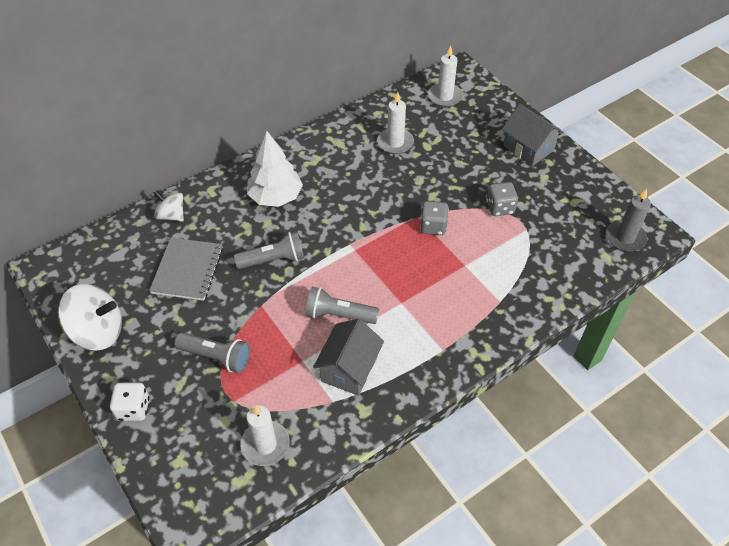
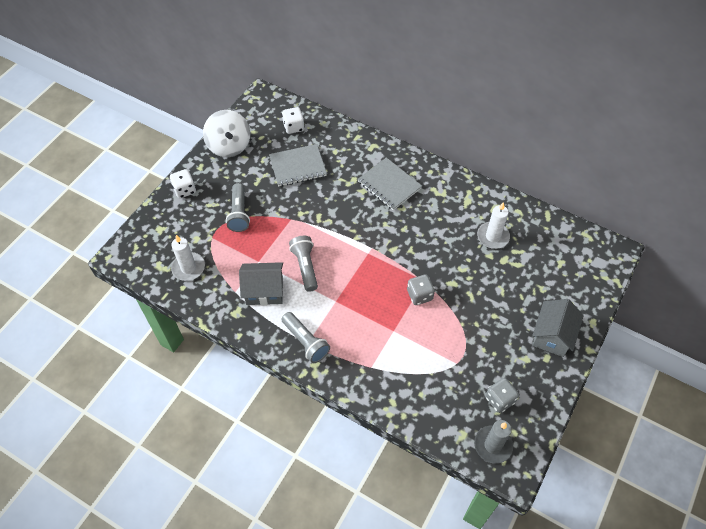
camera: 65 degrees right, 5 degrees up
white spinning top [153,190,184,222] -> none
grey flashlight [234,231,304,269] -> grey flashlight moved to [282,312,330,363]
white tree [247,131,303,207] -> grey notebook [358,157,422,210]
white candle [428,45,463,107] -> none
grey dice [486,182,518,216] -> grey dice moved to [485,378,519,413]
none -> white dice [282,107,305,134]

